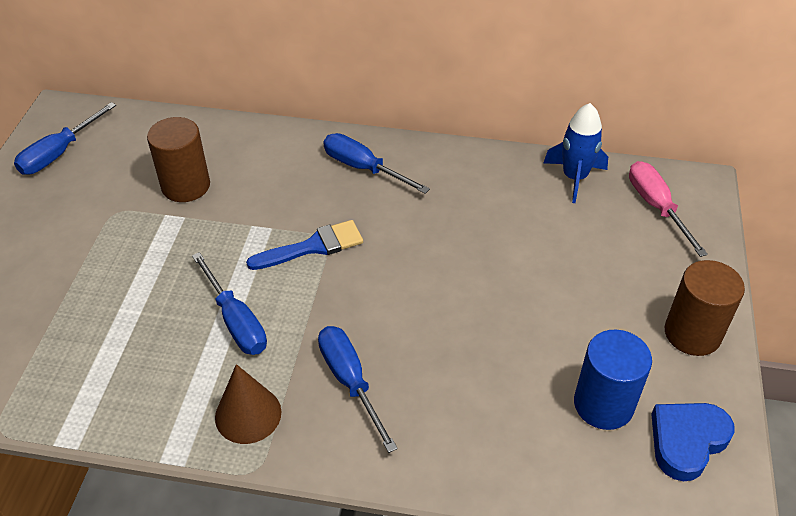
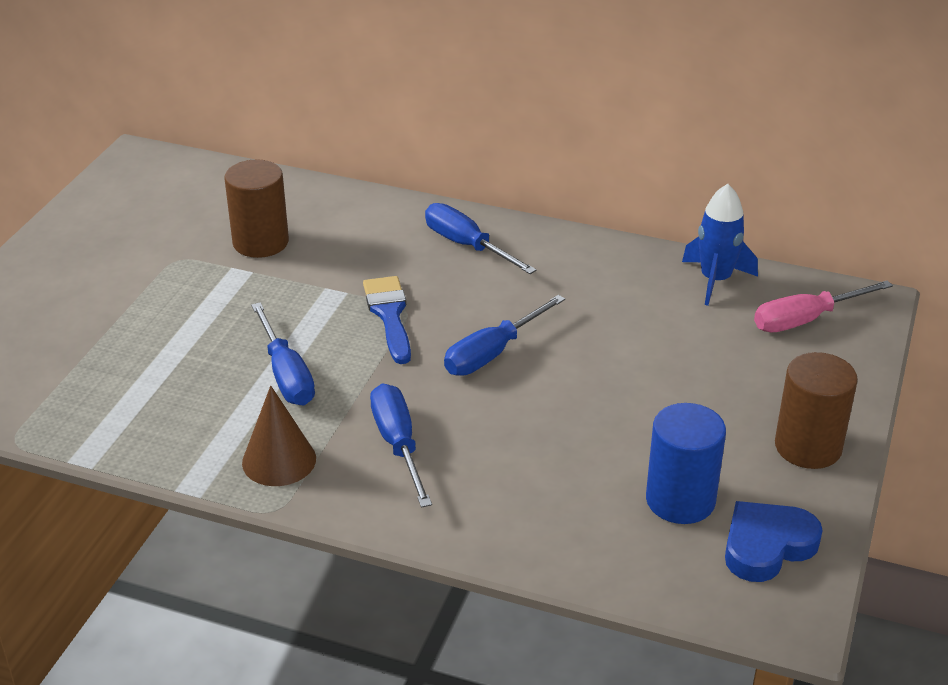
camera: 10 degrees right, 10 degrees down
blue screwdriver [14,102,116,175] -> blue screwdriver moved to [444,295,565,376]
blue brush [246,220,363,270] -> blue brush turned 90 degrees counterclockwise [363,276,411,364]
pink screwdriver [629,161,708,257] -> pink screwdriver turned 105 degrees counterclockwise [754,280,893,332]

